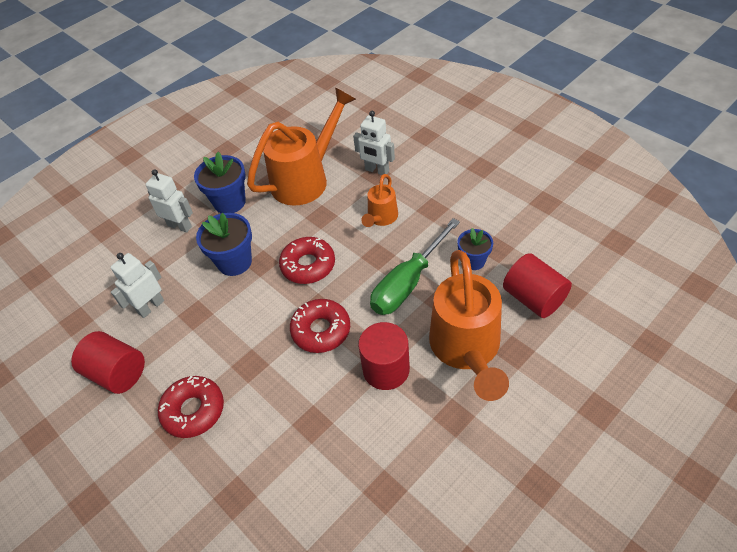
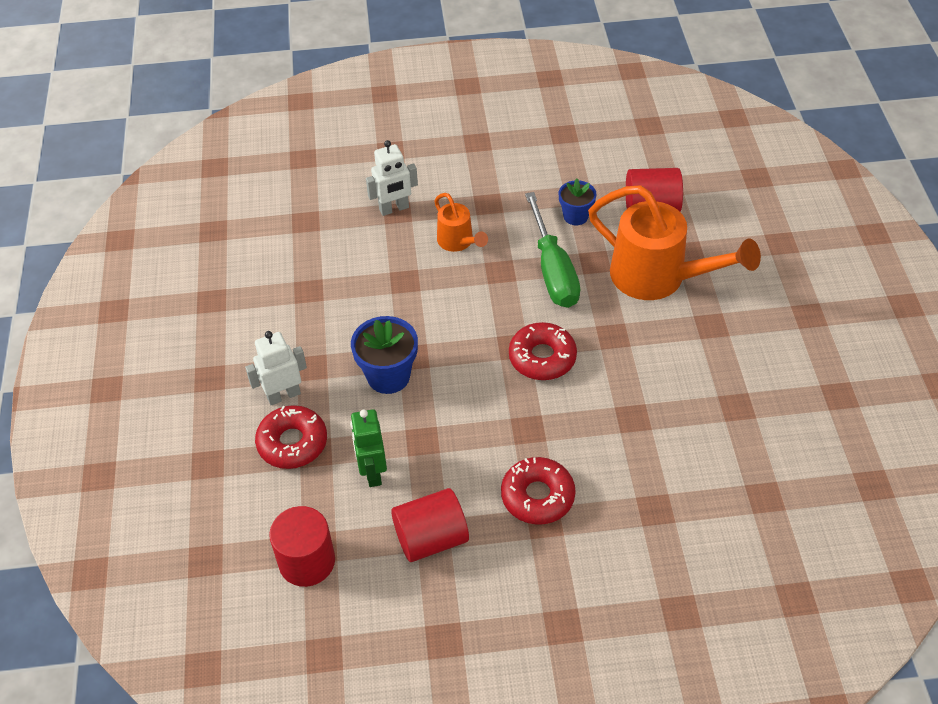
camera: 55 degrees left, 0 degrees up
white robot [111,253,164,318] -> green robot [350,409,387,487]
blue flower pot [194,152,246,214] -> none
orange watering can [247,87,356,206] -> none
red donut [279,237,335,284] -> red donut moved to [255,405,327,469]
red cylinder [358,322,410,390] -> red cylinder moved to [269,506,335,587]

